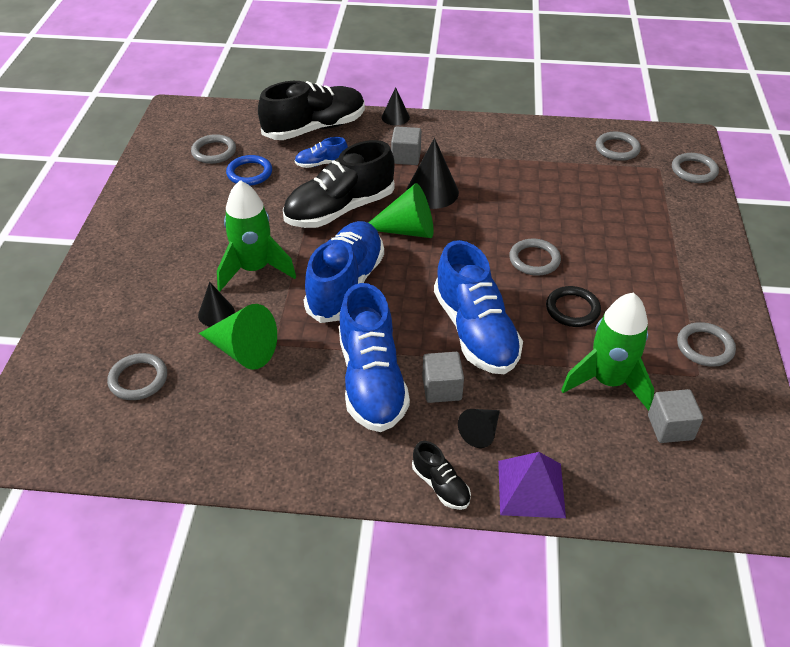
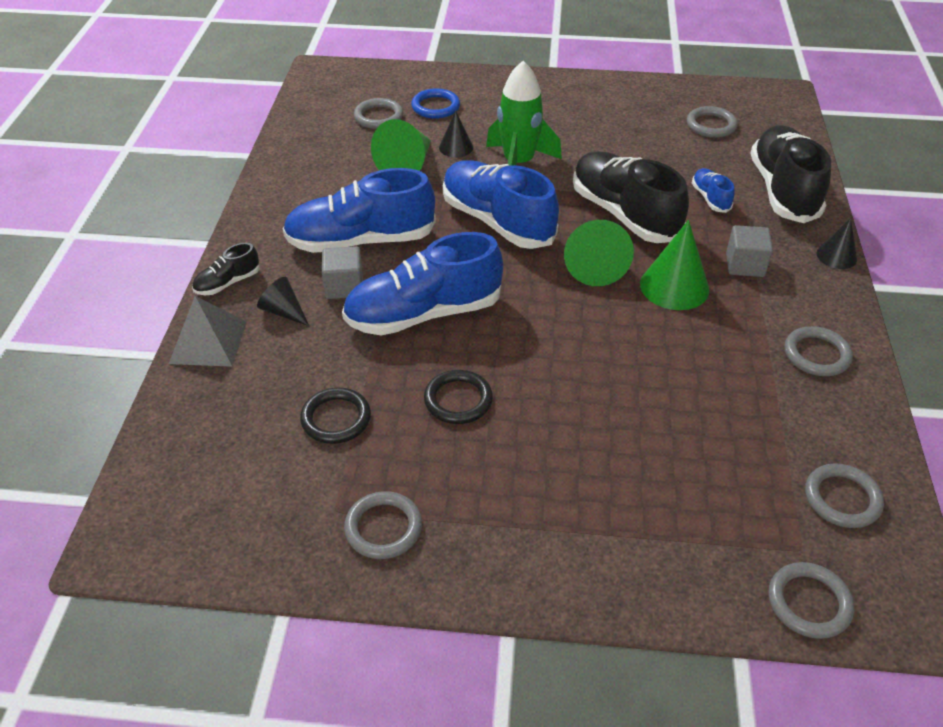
camera: 90 degrees right, 0 degrees up
blue ring [226,155,272,186] -> blue ring moved to [411,88,460,119]
black shoe [258,81,365,140] -> black shoe turned 150 degrees counterclockwise [751,125,831,223]
blue shoe [304,221,384,323] -> blue shoe turned 150 degrees counterclockwise [443,160,559,249]
black cone [406,138,459,209] -> green cone [640,220,709,310]
purple pyramid [498,452,566,518] -> grey pyramid [169,296,247,367]
grey ring [509,238,561,276] -> grey ring moved to [785,326,853,376]
green rocket [561,292,654,411] -> black ring [300,388,371,444]
grey cube [648,389,703,443] -> none

